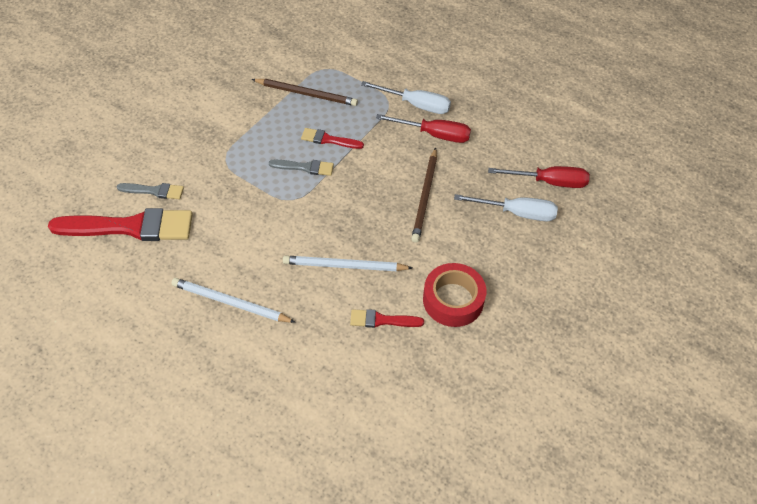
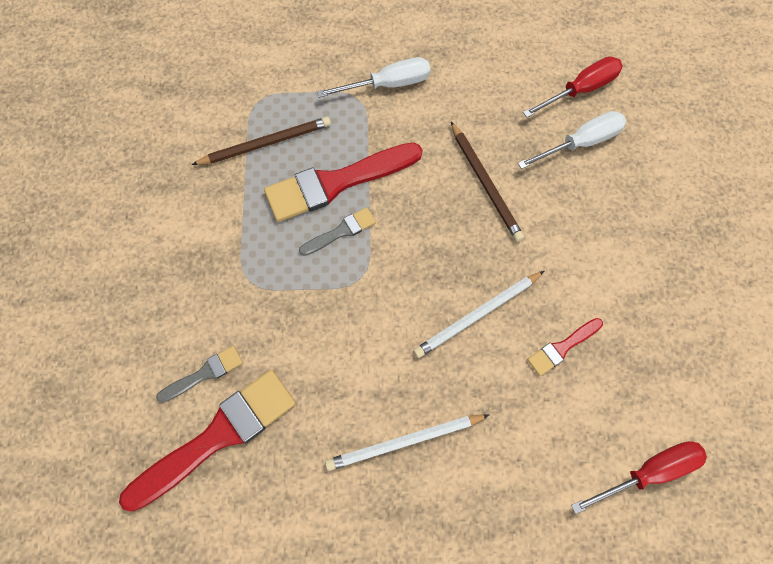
camera: 35 degrees left, 15 degrees up
red brush [301,128,364,149] -> red brush [264,142,423,222], size x2.05
red screwdriver [376,114,471,143] -> red screwdriver moved to [571,441,707,514]
red tape [423,263,487,327] -> none

